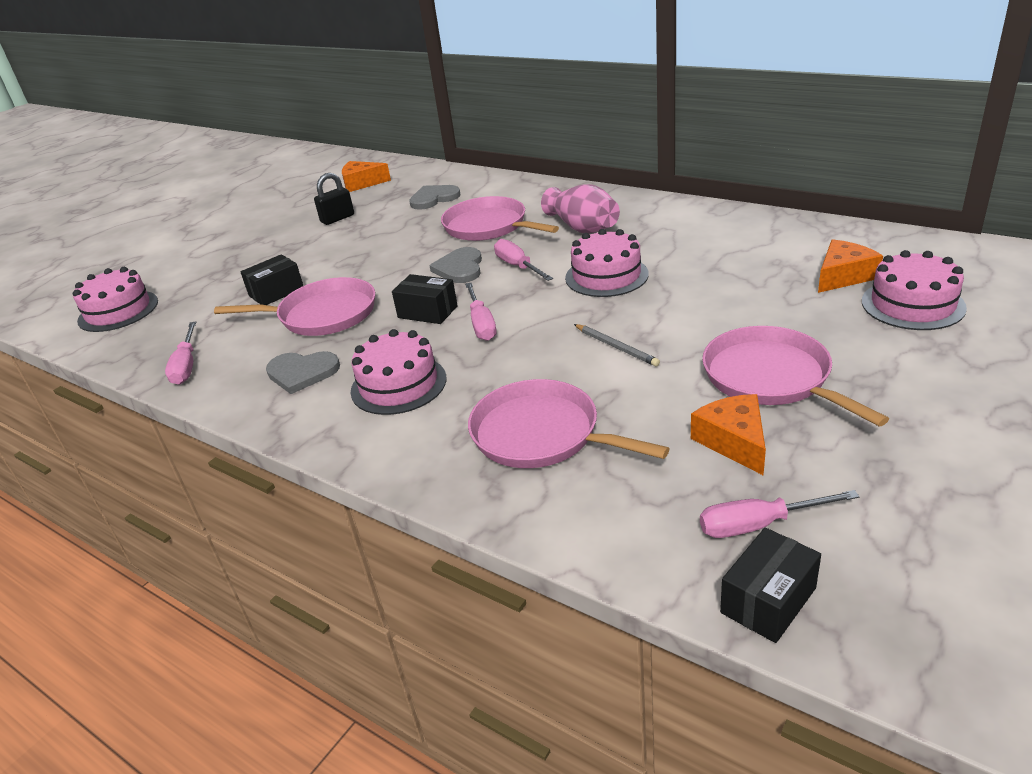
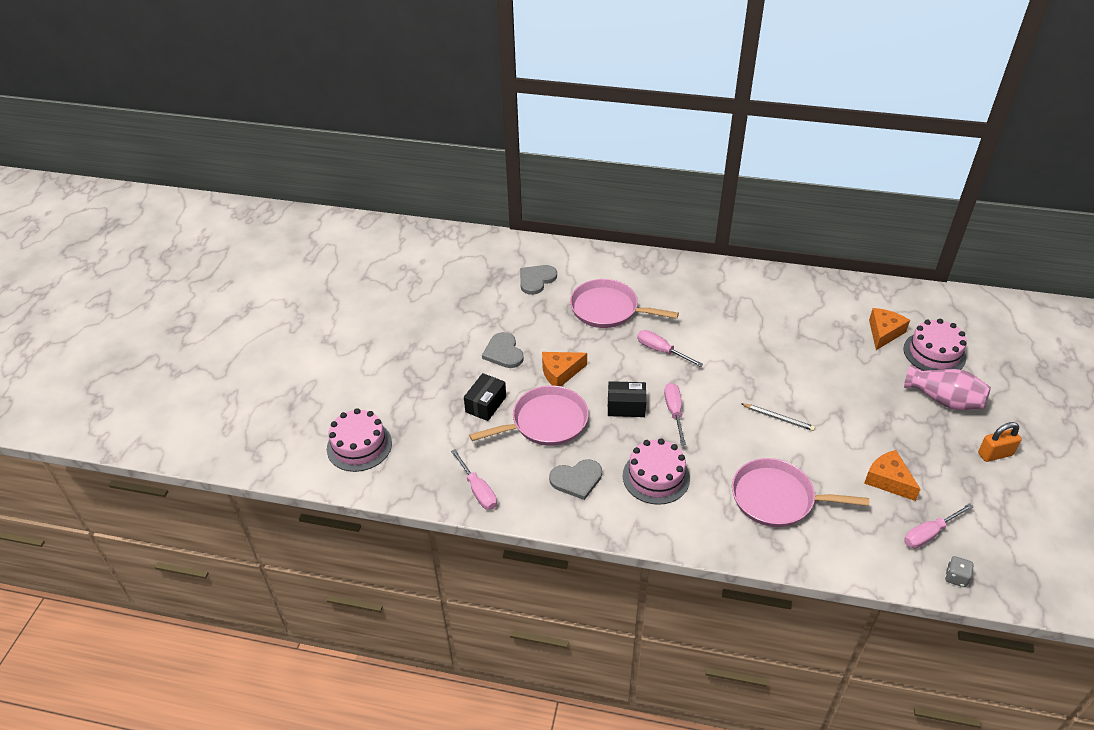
camera: 25 degrees left, 10 degrees up
black padlock [314,173,354,225] -> none
orange cheese [342,161,391,192] -> orange cheese moved to [542,352,587,386]
grey heart [429,247,482,283] -> grey heart moved to [482,332,524,368]
pink screwdriver [465,283,497,341] -> pink screwdriver turned 150 degrees counterclockwise [664,383,686,445]
pink vase [541,184,620,233] -> pink vase moved to [904,364,991,410]
pink cake [565,229,649,297] -> none
pink pan [702,326,889,427] -> none
black box [720,527,821,643] -> grey dice [945,556,974,587]
none -> orange padlock [978,422,1022,462]

